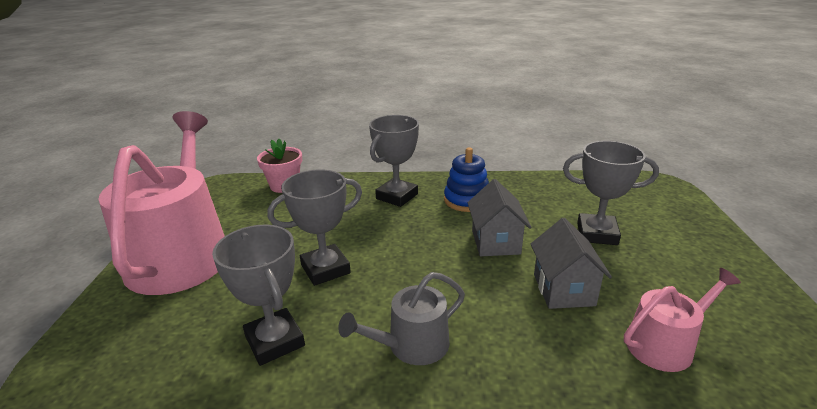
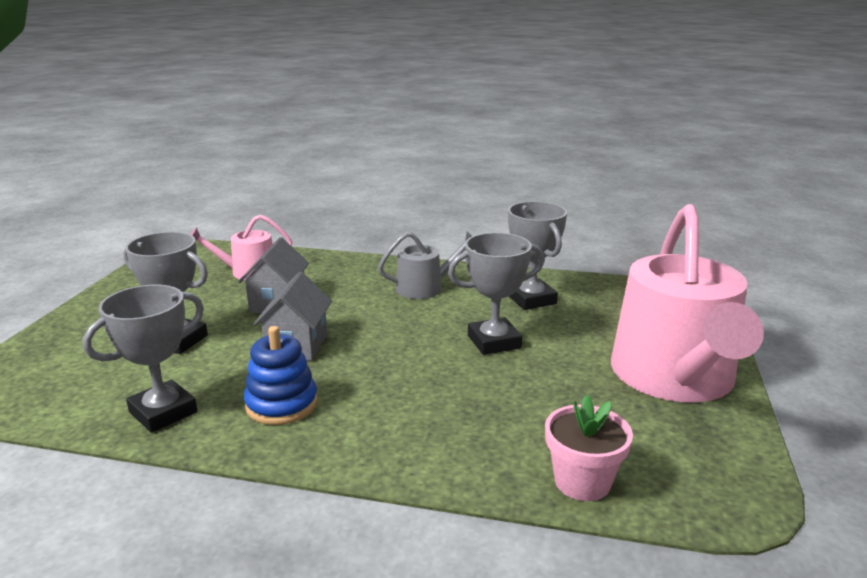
camera: 170 degrees left, 5 degrees down
grey trophy [369,115,419,207] -> grey trophy moved to [83,285,204,433]

